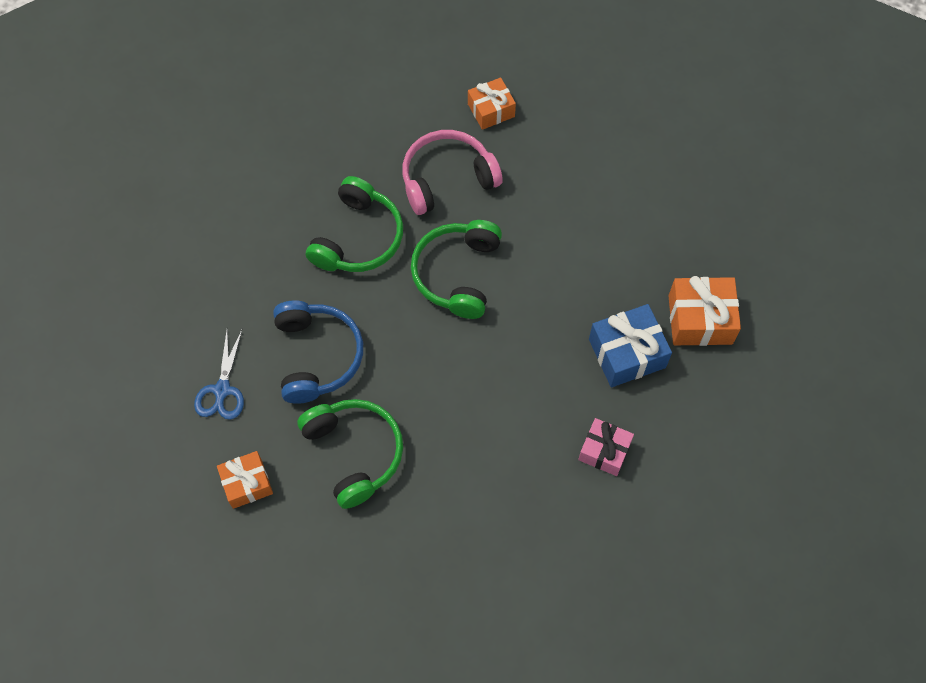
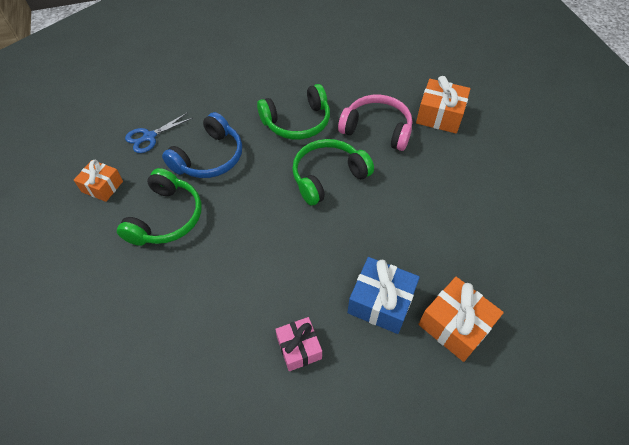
camera: 45 degrees right, 10 degrees down
orange gift [468,78,516,130] -> orange gift [416,76,470,133], size x1.50

